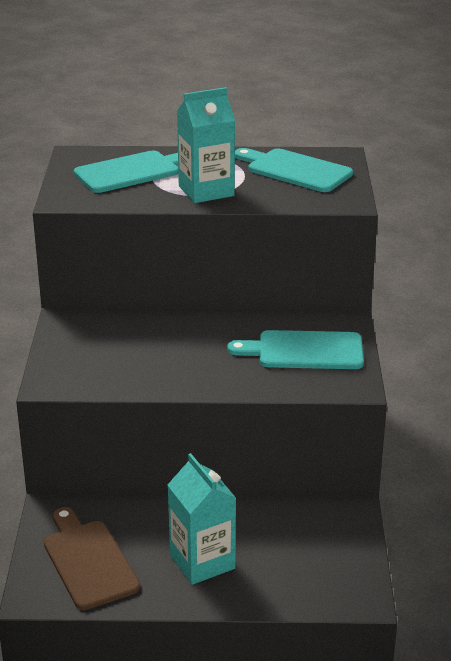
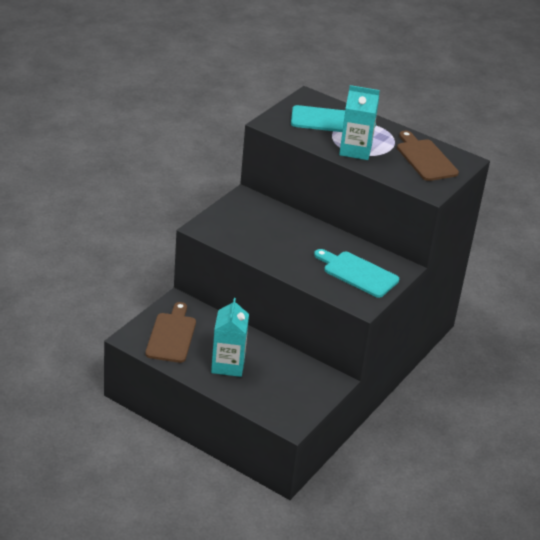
camera: 30 degrees right, 5 degrees up
turquoise cutting board [235,148,353,192] -> brown cutting board [397,131,459,181]

